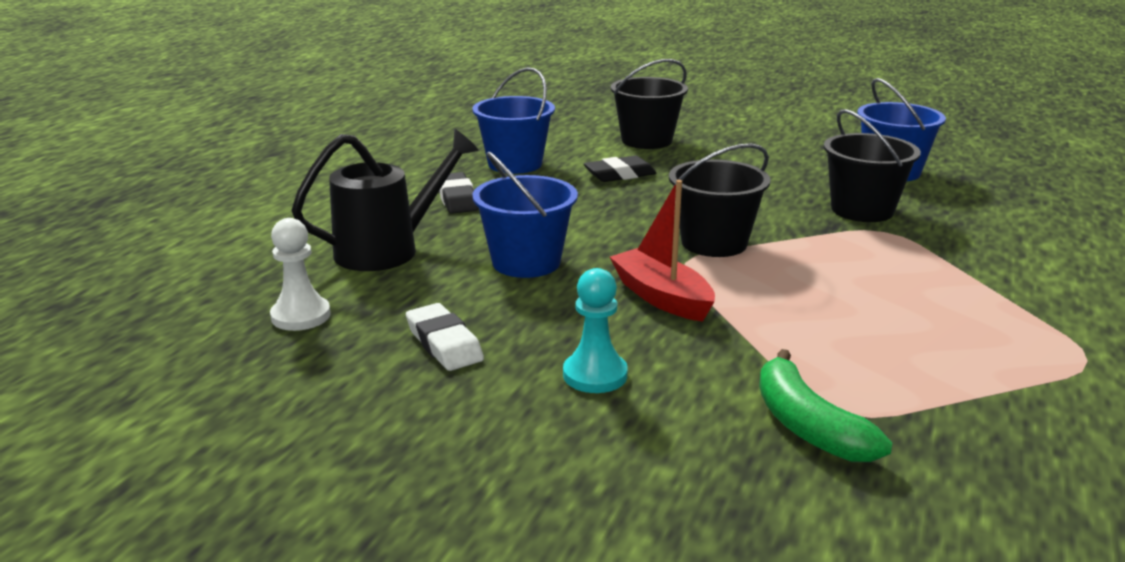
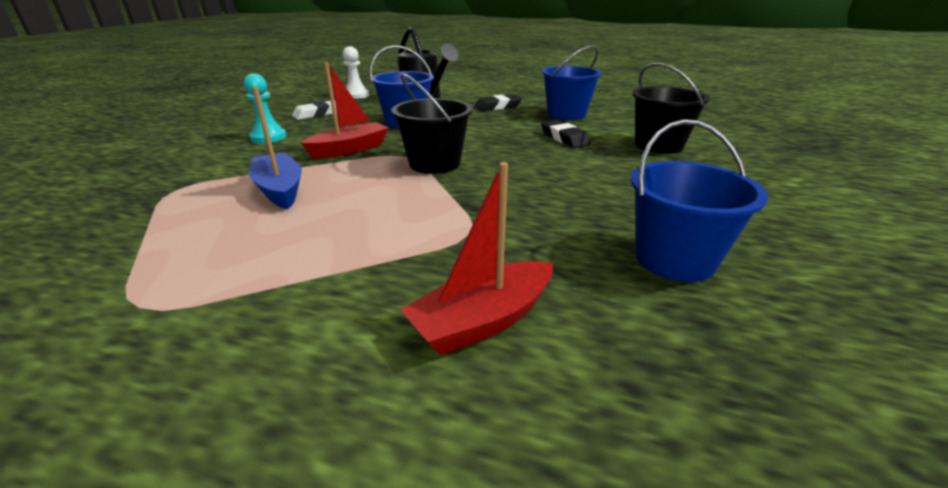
camera: 85 degrees right, 5 degrees up
green banana [759,349,892,462] -> none
black bucket [824,109,921,222] -> none
none -> blue boat [249,87,302,209]
none -> red boat [401,162,553,355]

